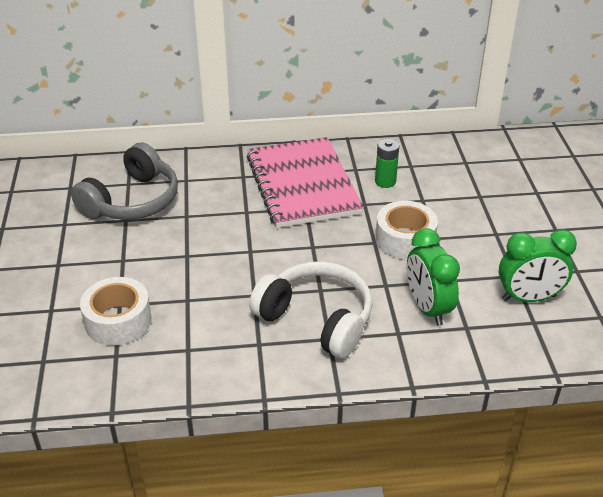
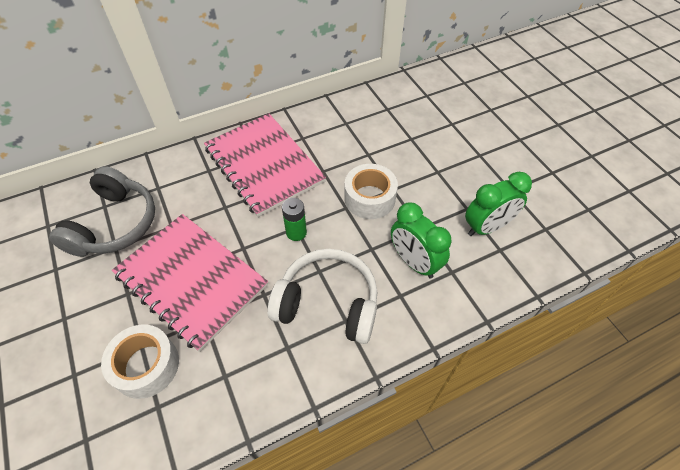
camera: 20 degrees left, 15 degrees up
green battery [375,139,399,188] -> green battery moved to [282,198,307,241]
none -> pink notebook [112,214,268,352]

